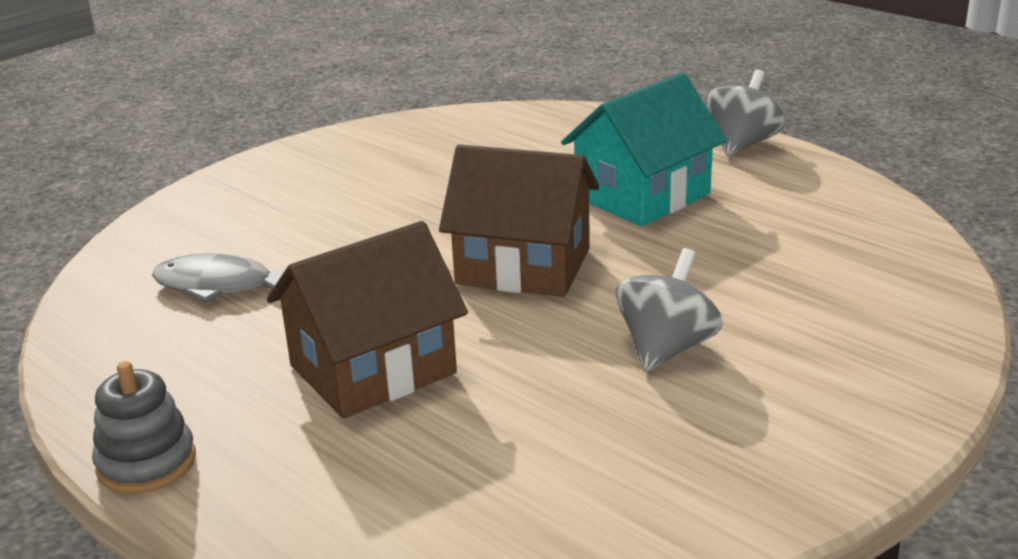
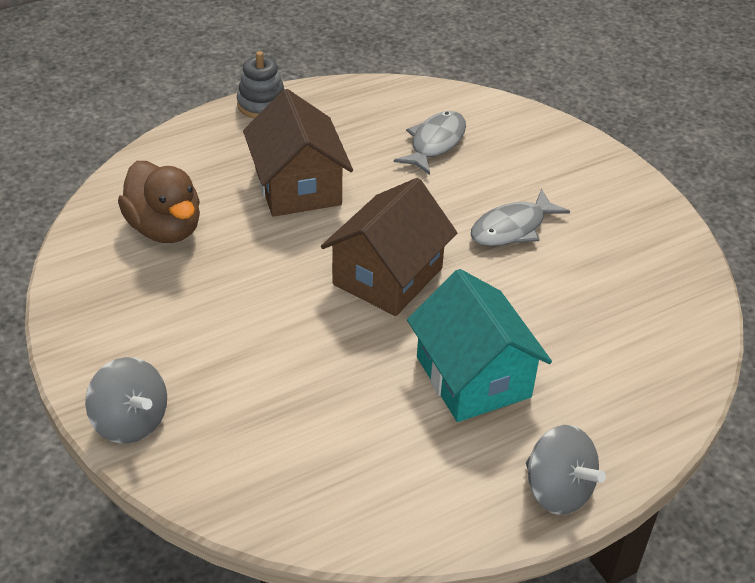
camera: 105 degrees right, 15 degrees up
grey spinning top [615,248,723,372] -> grey spinning top moved to [85,357,167,443]
none -> brown duck [118,161,200,243]
none -> grey fish [471,189,570,247]

